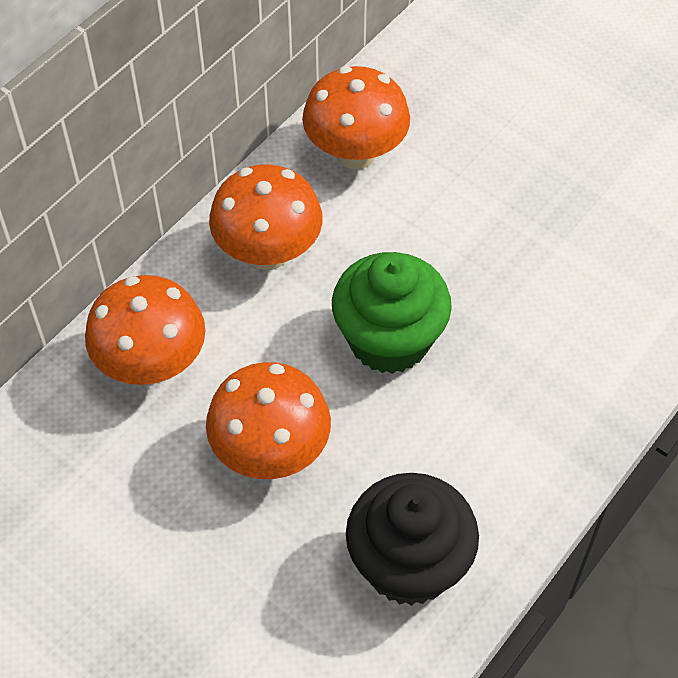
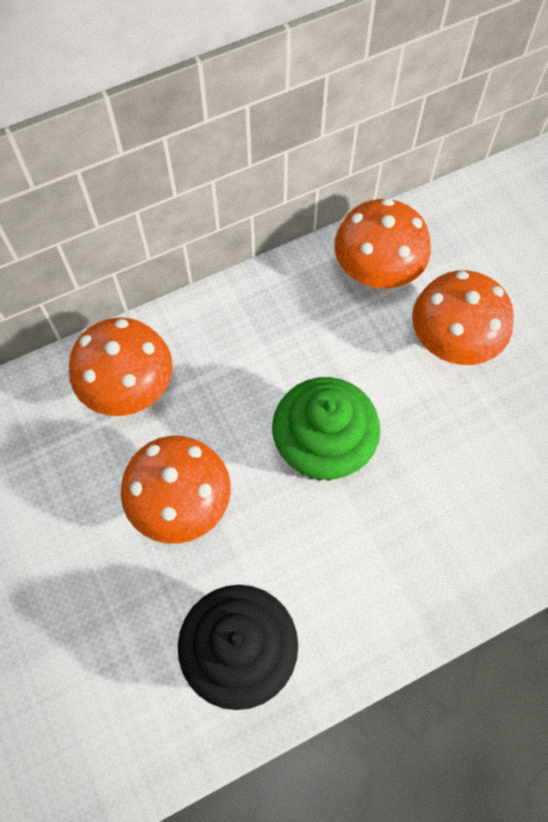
camera: 25 degrees right, 10 degrees up
orange mushroom [209,165,323,270] -> orange mushroom moved to [412,270,514,365]

